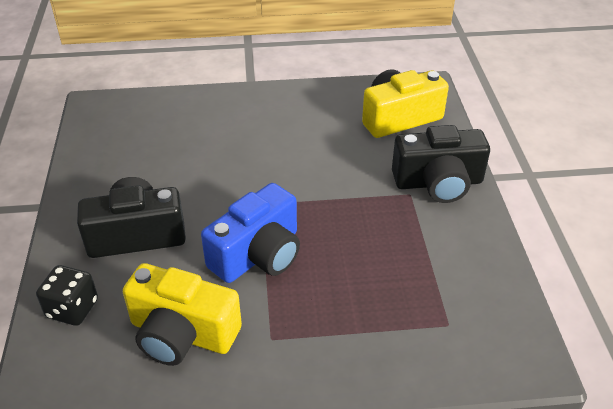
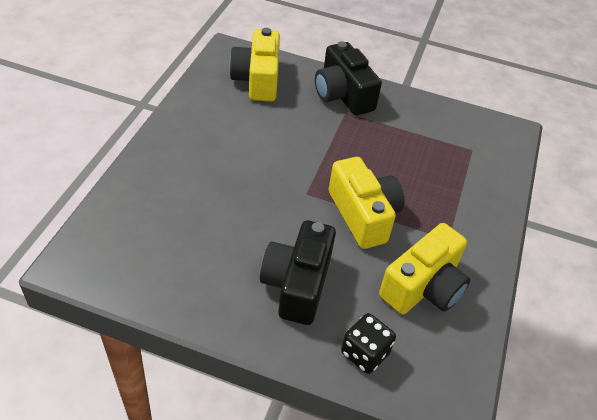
camera: 70 degrees left, 5 degrees up
blue camera [201,183,300,283] -> yellow camera [329,157,404,249]
black camera [392,125,490,203] -> black camera turned 135 degrees clockwise [315,41,382,115]

